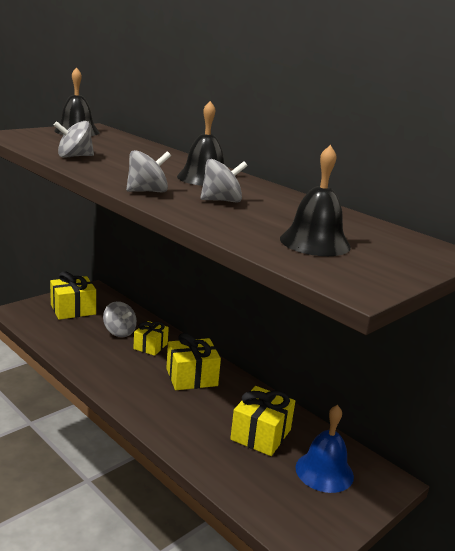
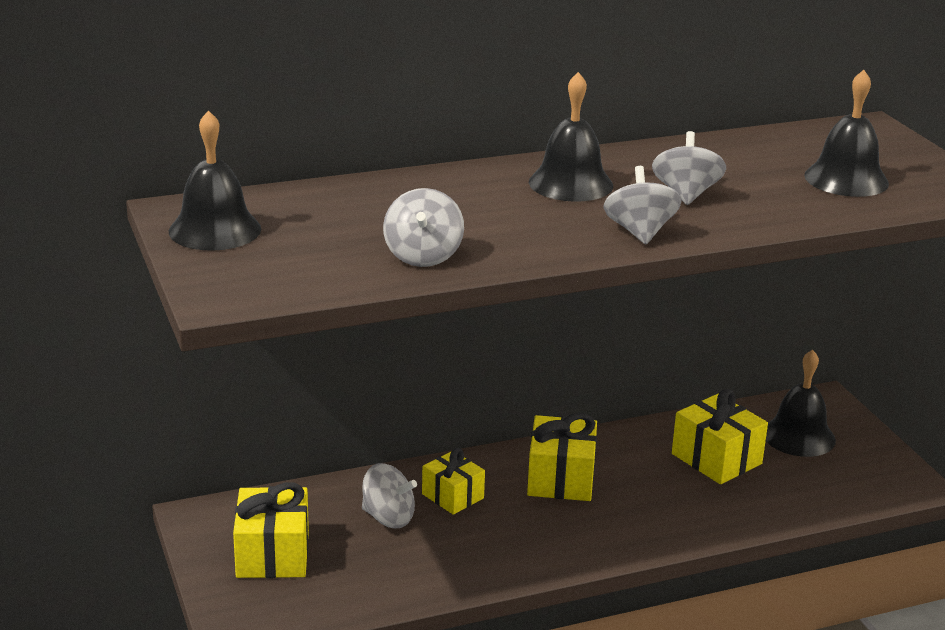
camera: 65 degrees left, 5 degrees up
grey spinning top [103,301,137,337] -> grey spinning top turned 45 degrees clockwise [362,463,417,528]
blue bell [296,405,354,493] -> black bell [766,349,836,457]

